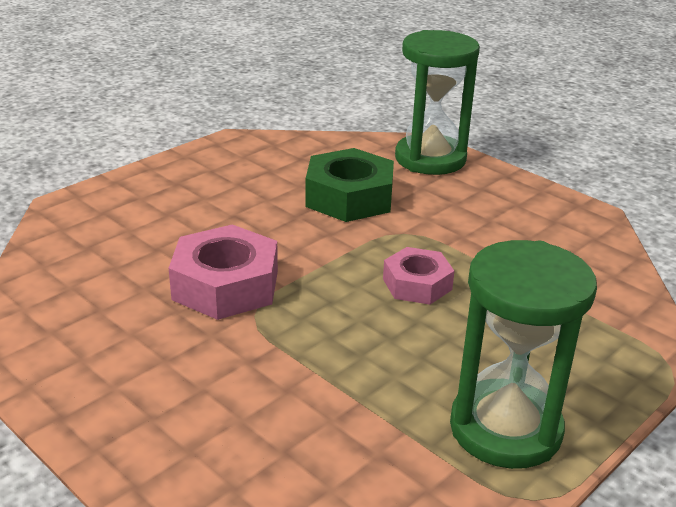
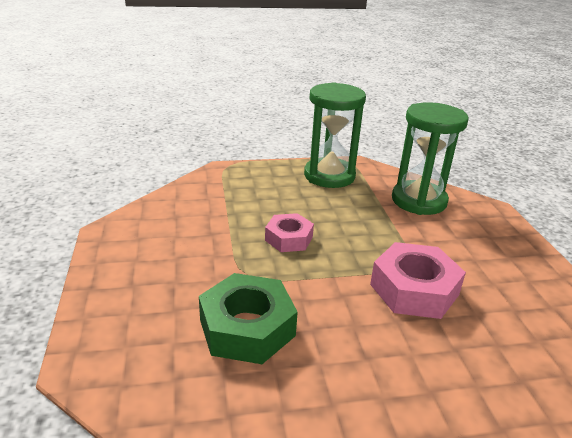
camera: 145 degrees left, 0 degrees up
green hourglass [395,30,480,175] -> green hourglass moved to [392,102,469,215]

